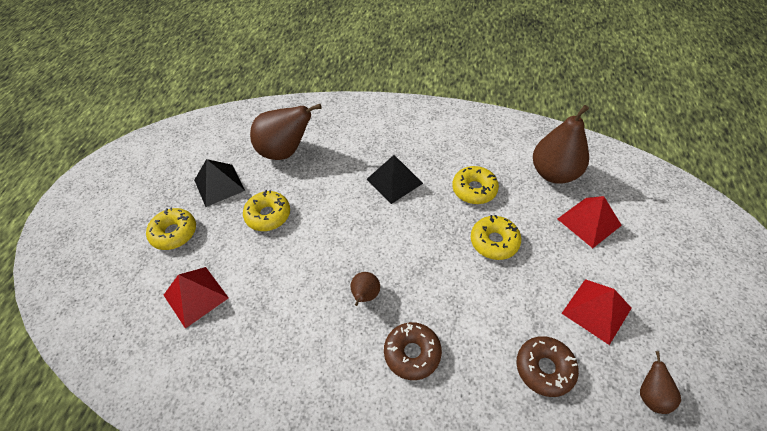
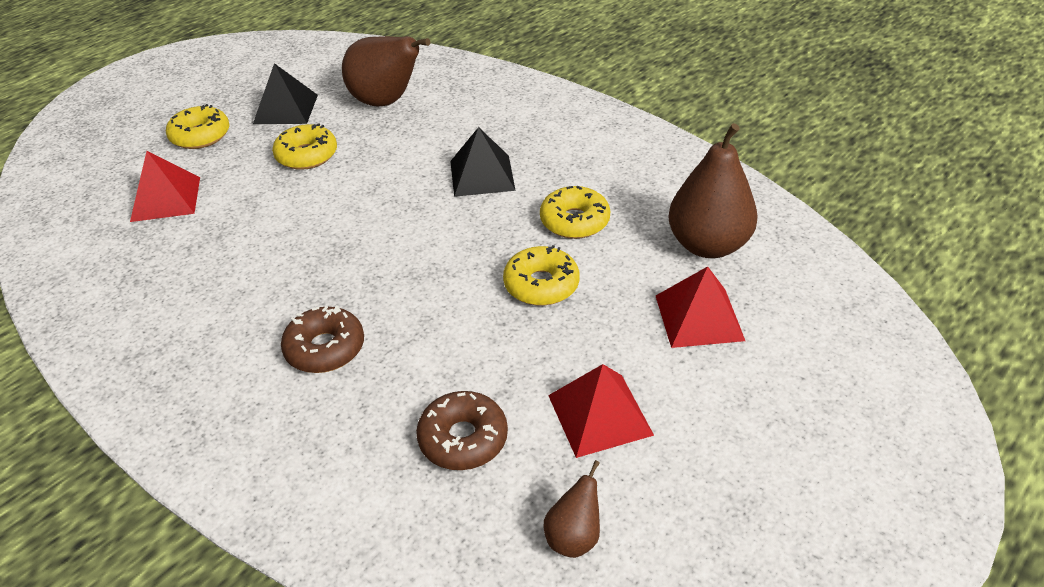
camera: 30 degrees right, 10 degrees down
brown pear [351,272,380,306] -> none

